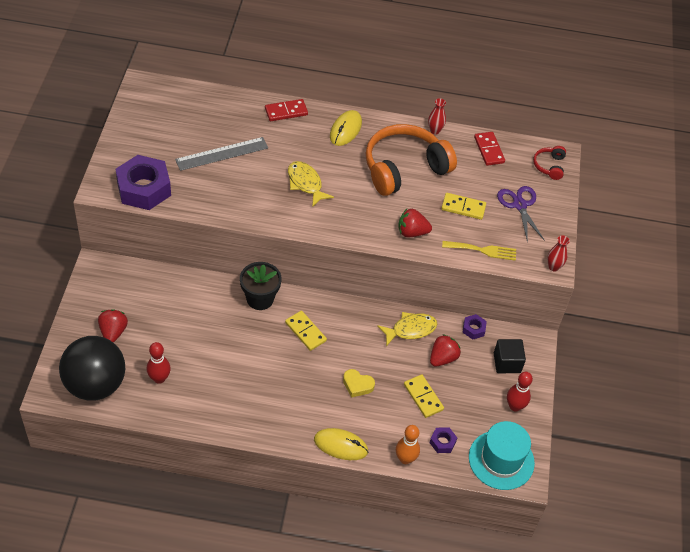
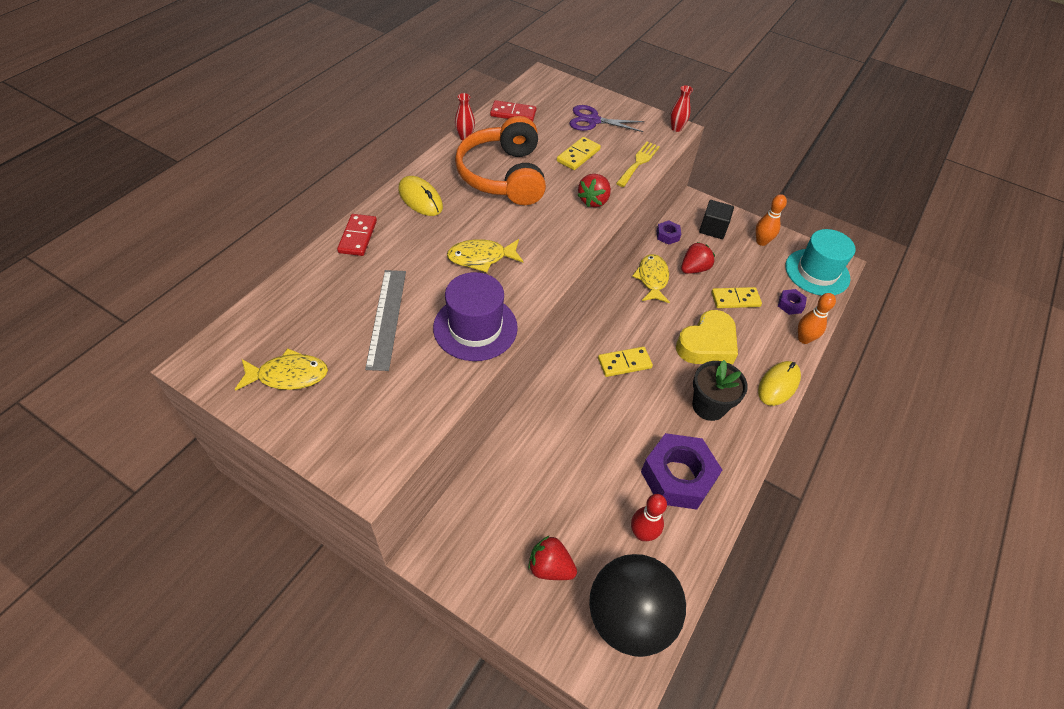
camera: 65 degrees left, 0 degrees up
purple nut [116,155,171,210] -> purple nut moved to [641,433,722,510]
black flower pot [240,262,282,310] -> black flower pot moved to [693,360,748,421]
yellow heart [343,369,375,398] -> yellow heart [676,310,738,364], size x1.86
red strawberry [430,334,461,367] -> red strawberry turned 75 degrees clockwise [681,242,715,274]
red bowling pin [507,372,533,411] -> orange bowling pin [756,194,787,246]
red headphones [533,146,566,180] -> none
none -> yellow fish [235,348,328,391]
none -> purple hat [433,272,518,361]

